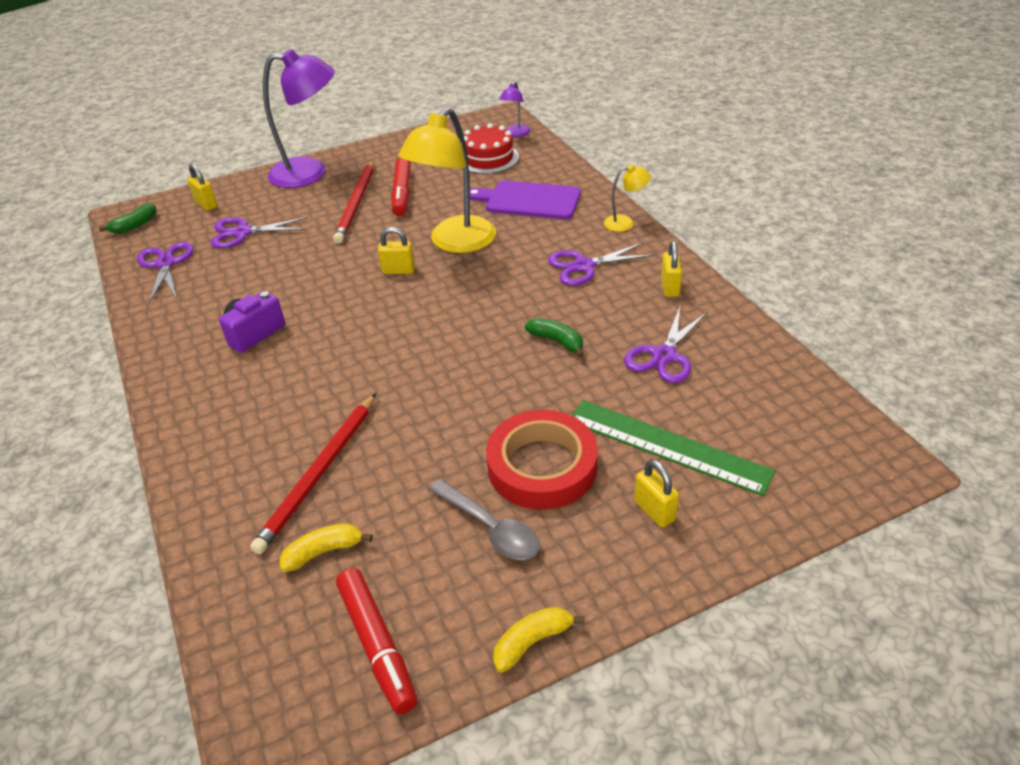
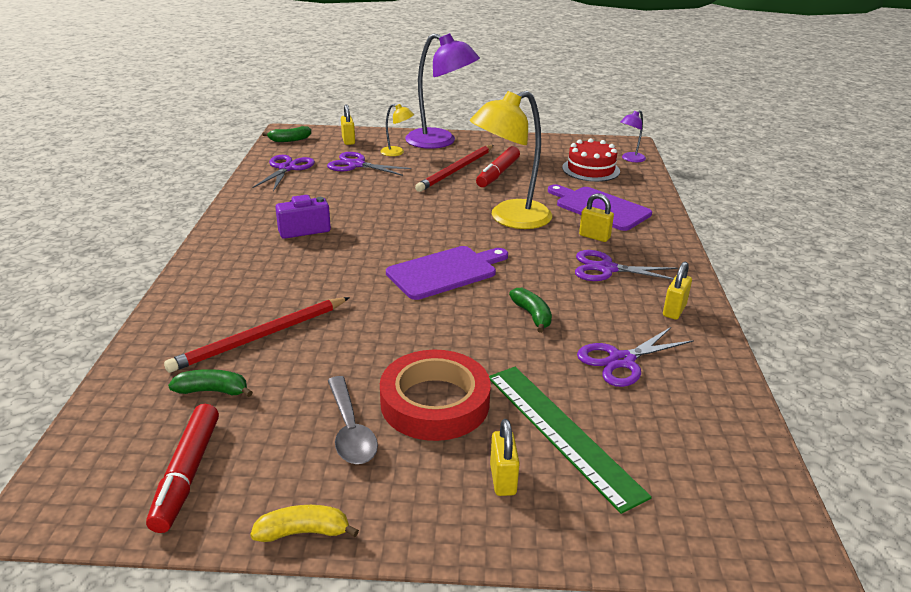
camera: 25 degrees right, 10 degrees down
yellow banana [280,523,373,572] -> green banana [168,369,253,397]
yellow padlock [378,227,415,274] -> yellow padlock moved to [579,193,614,242]
yellow lamp [604,164,651,232] -> yellow lamp moved to [380,104,414,156]
none -> purple cutting board [386,246,508,300]

